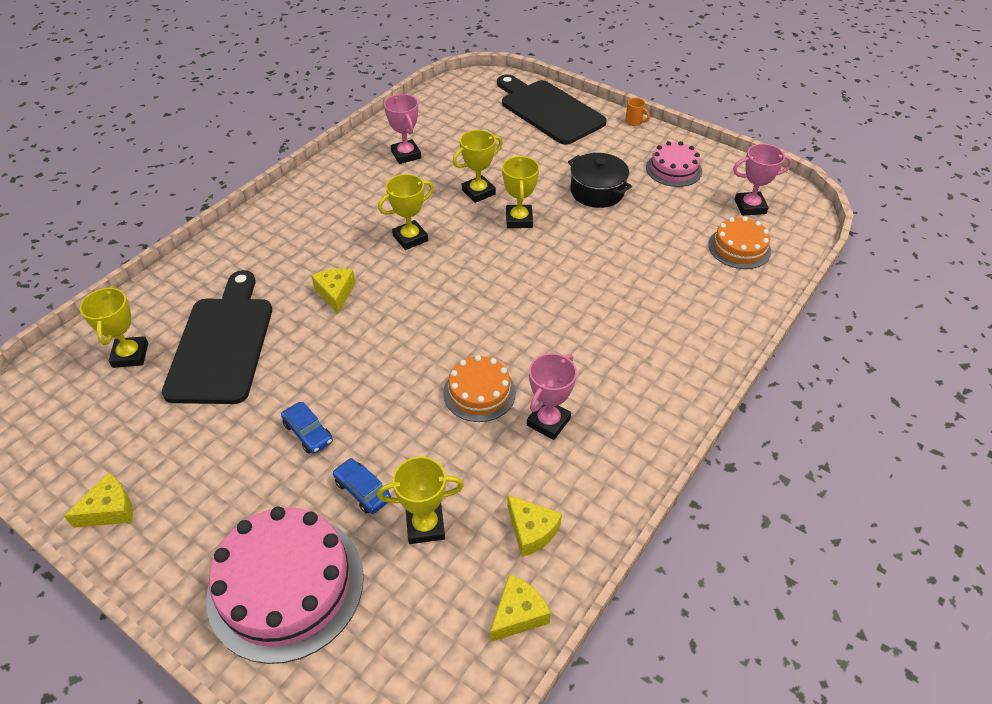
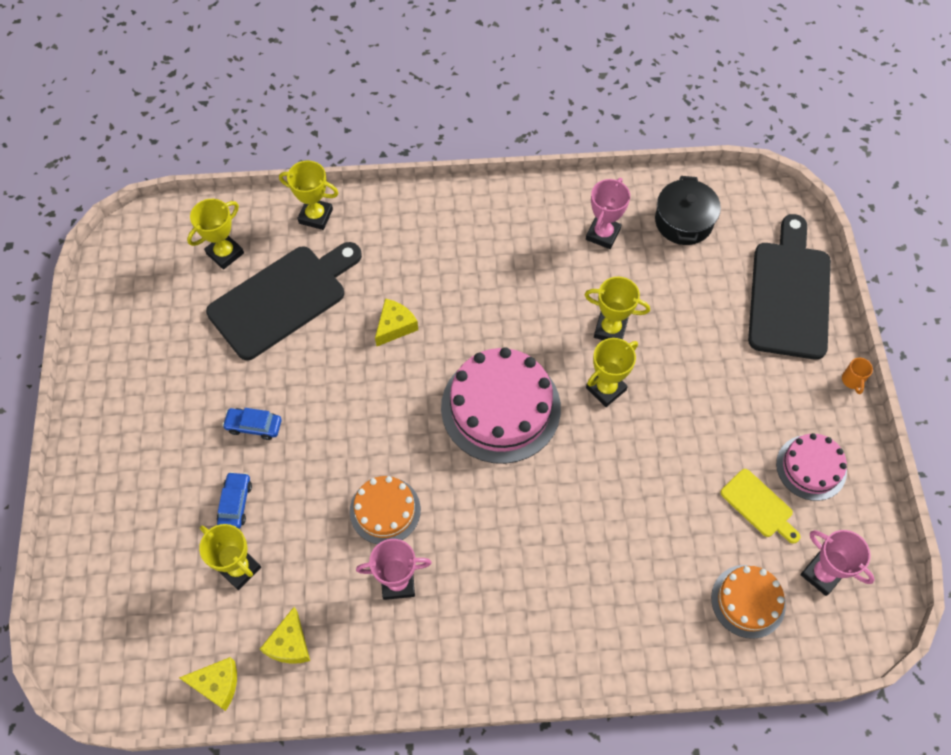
camera: 50 degrees right, 15 degrees up
yellow cheese [64,472,133,528] -> none
pink cake [206,507,364,664] -> pink cake moved to [441,347,561,464]
blue car [281,402,333,454] -> blue car turned 90 degrees clockwise [222,408,282,440]
yellow trophy [378,174,434,250] -> yellow trophy moved to [279,161,338,230]
black pot [568,153,632,208] -> black pot moved to [655,176,721,245]
none -> yellow cutting board [720,469,800,544]

